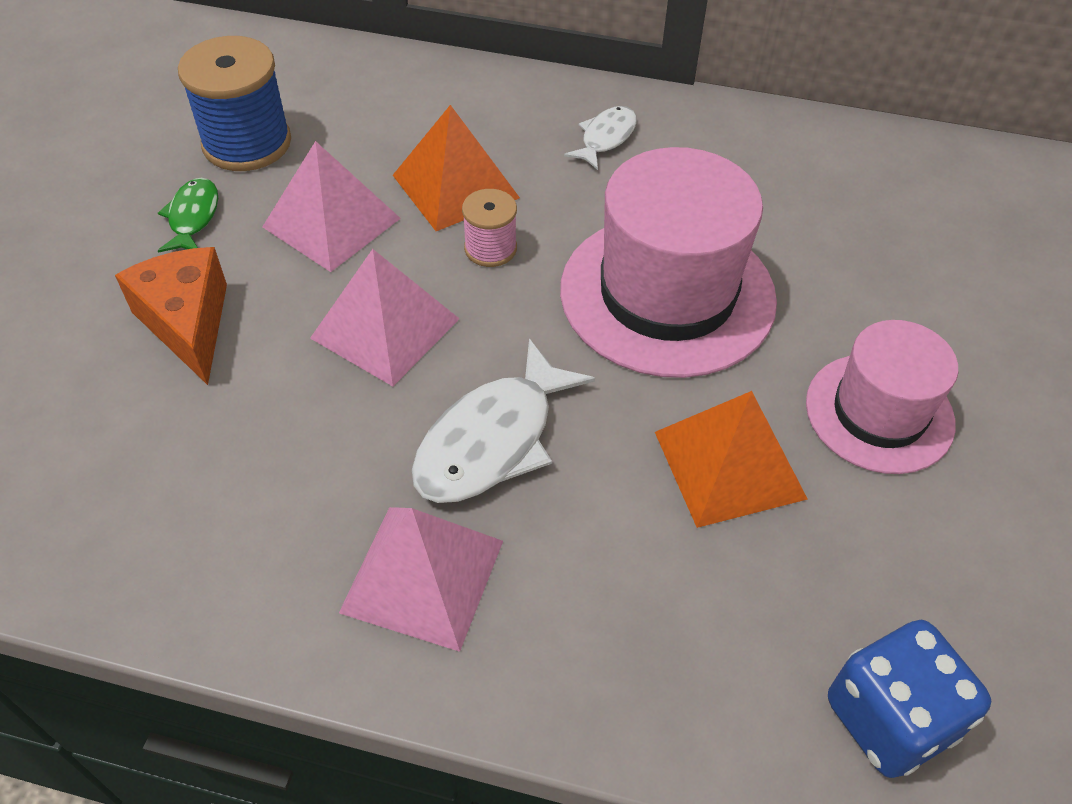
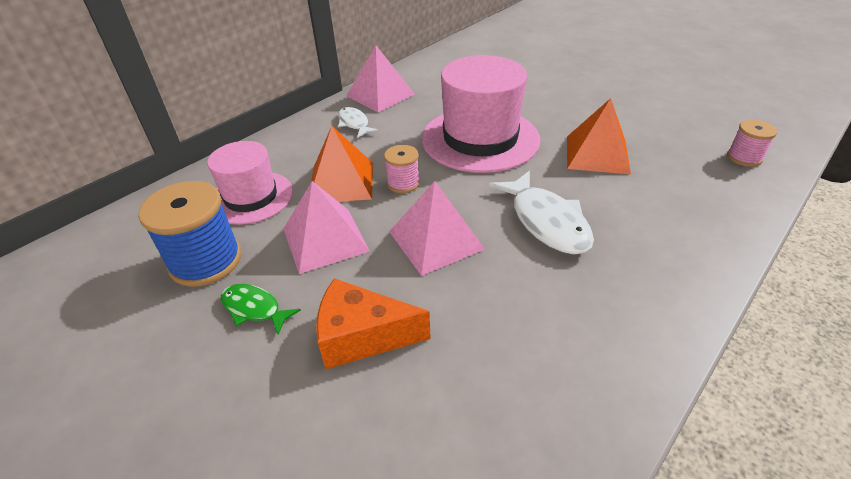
camera: 60 degrees left, 10 degrees down
pink pyramid [339,507,503,652] -> pink pyramid moved to [347,45,415,112]
pink hat [806,320,958,474] -> pink hat moved to [207,141,293,225]
blue dice [828,620,991,778] -> pink spool [727,120,777,167]

